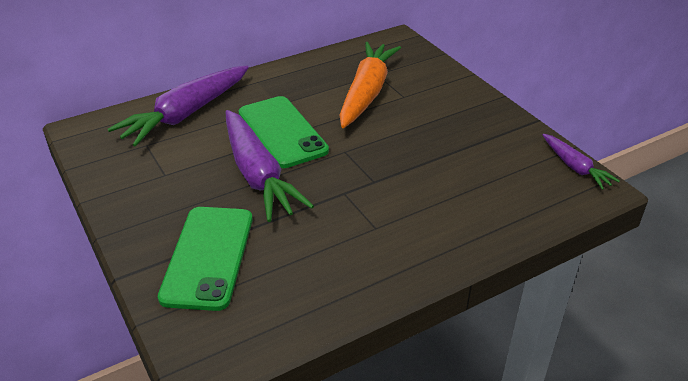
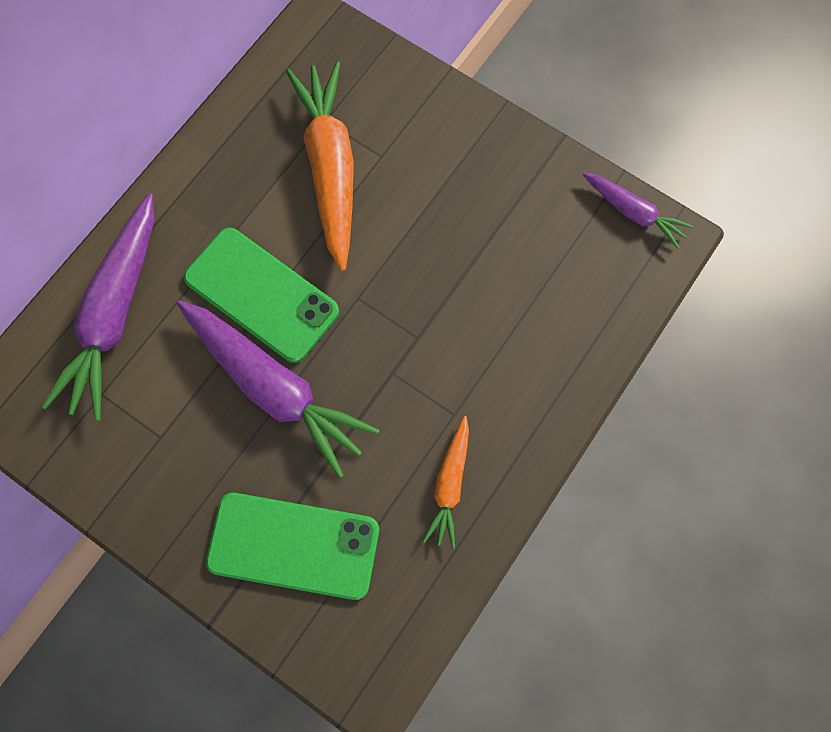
camera: 25 degrees left, 35 degrees up
green phone [158,207,252,311] -> green phone turned 60 degrees counterclockwise [206,493,379,600]
none -> orange carrot [423,416,469,549]

